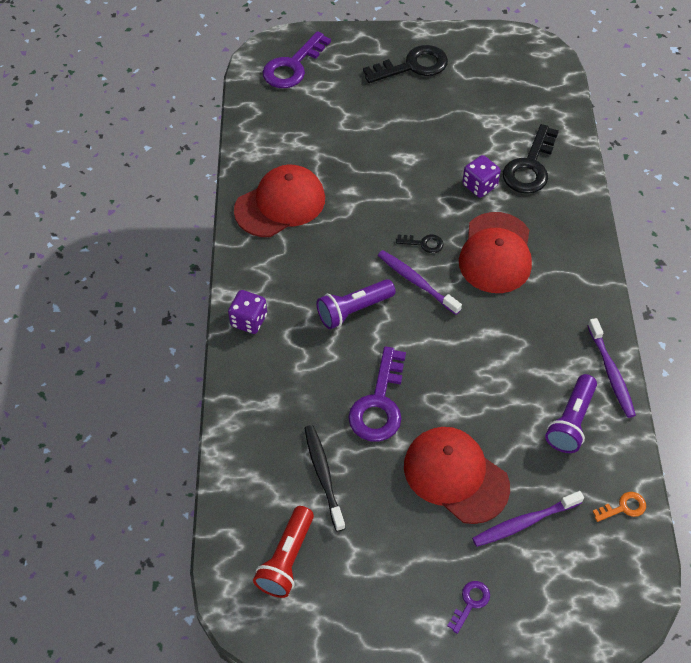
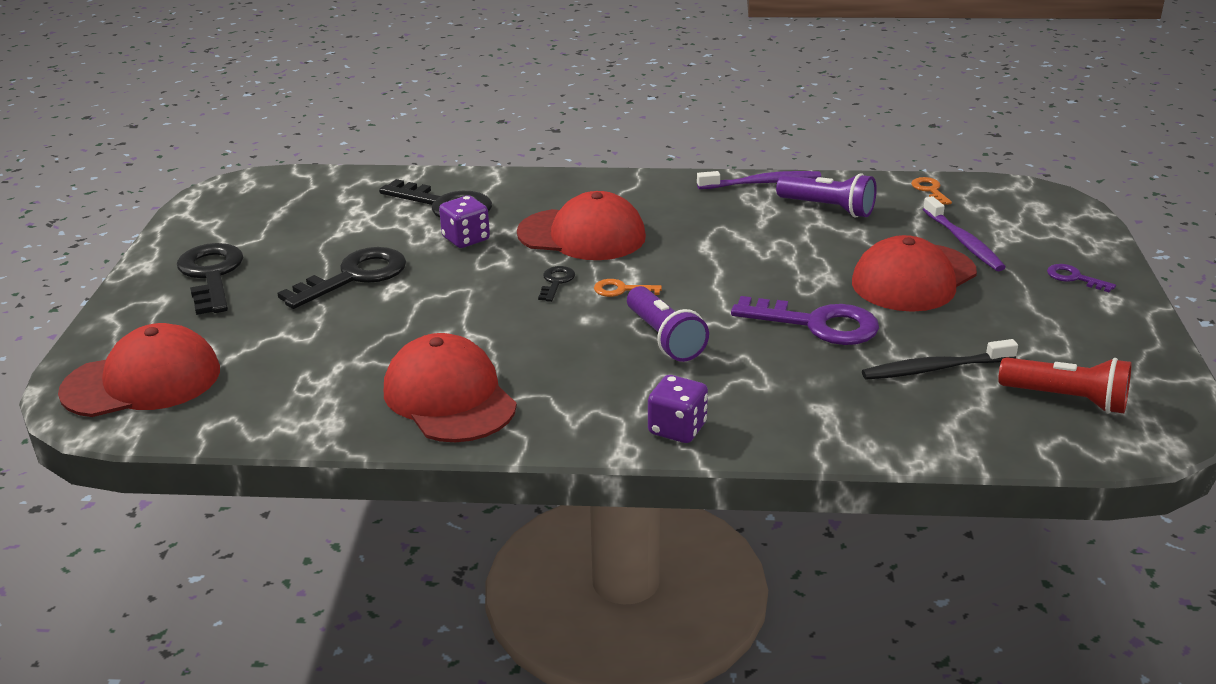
camera: 85 degrees left, 25 degrees down
purple key [263,31,331,88] -> red cap [58,323,220,417]
purple toothbrush [378,250,462,315] -> orange key [594,279,662,297]
none -> black key [277,247,406,309]

